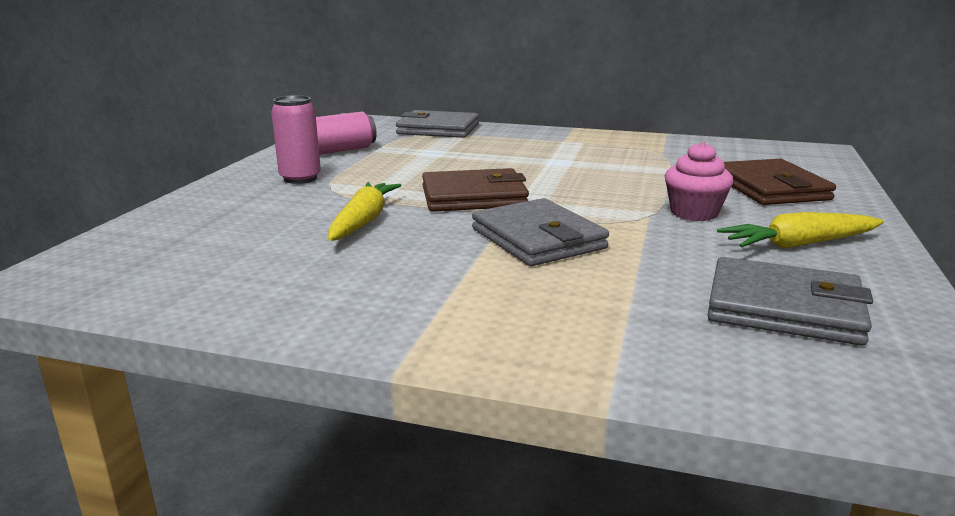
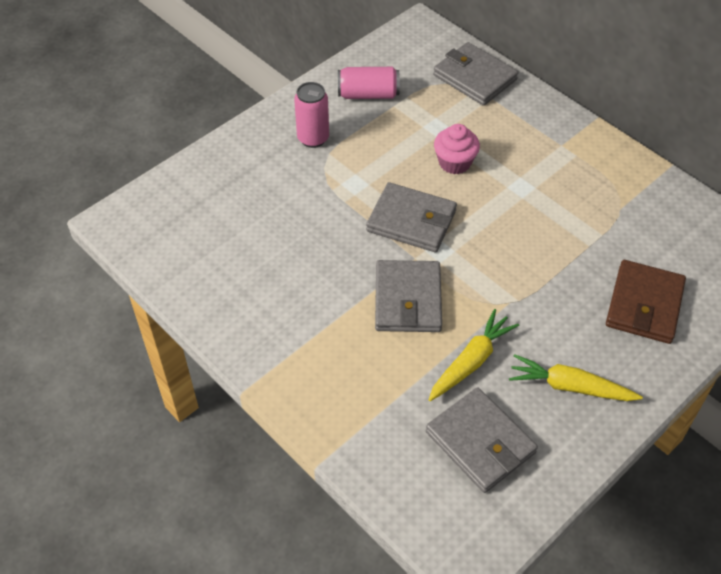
camera: 30 degrees right, 30 degrees up
yellow carrot [328,182,402,241] -> yellow carrot moved to [428,309,519,401]
brown wallet [422,168,529,212] -> grey wallet [366,182,457,252]
pink cupcake [665,142,734,221] -> pink cupcake moved to [434,124,480,174]

